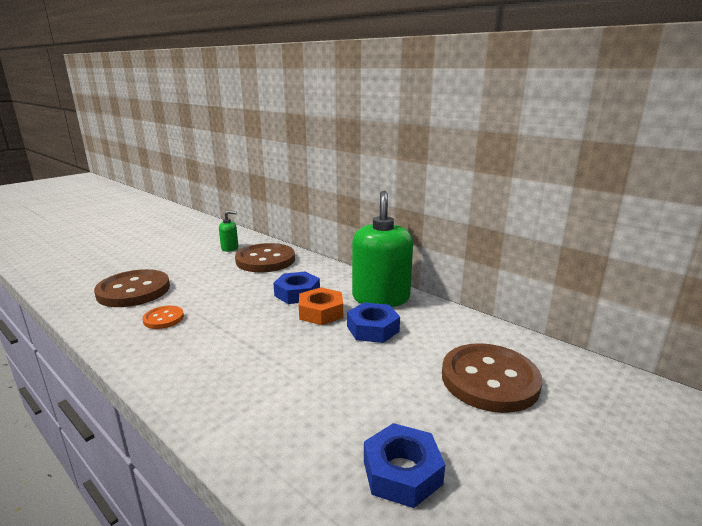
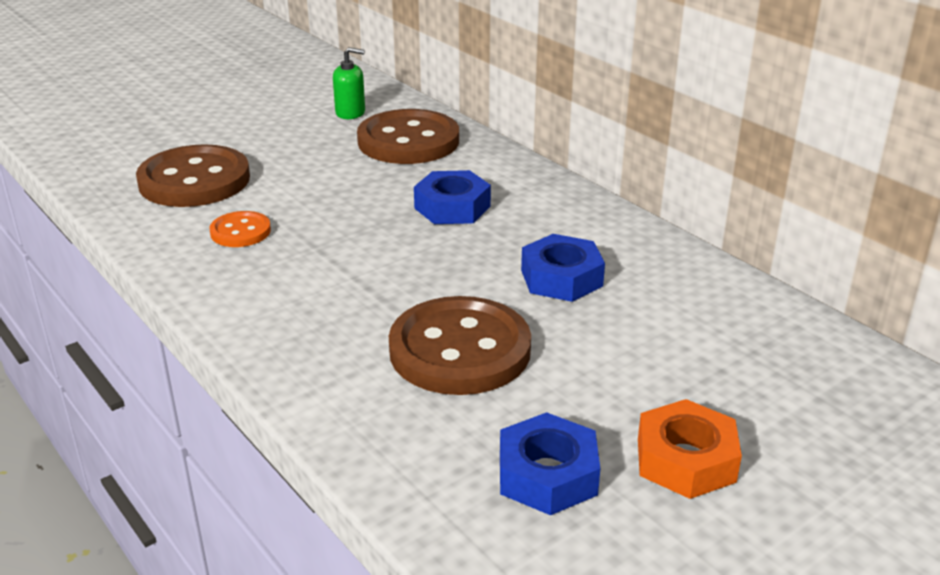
camera: 10 degrees right, 10 degrees up
orange nut [299,287,343,325] -> orange nut moved to [638,399,742,499]
green soap dispenser [352,191,413,307] -> none
brown button [442,343,542,413] -> brown button moved to [389,296,531,395]

